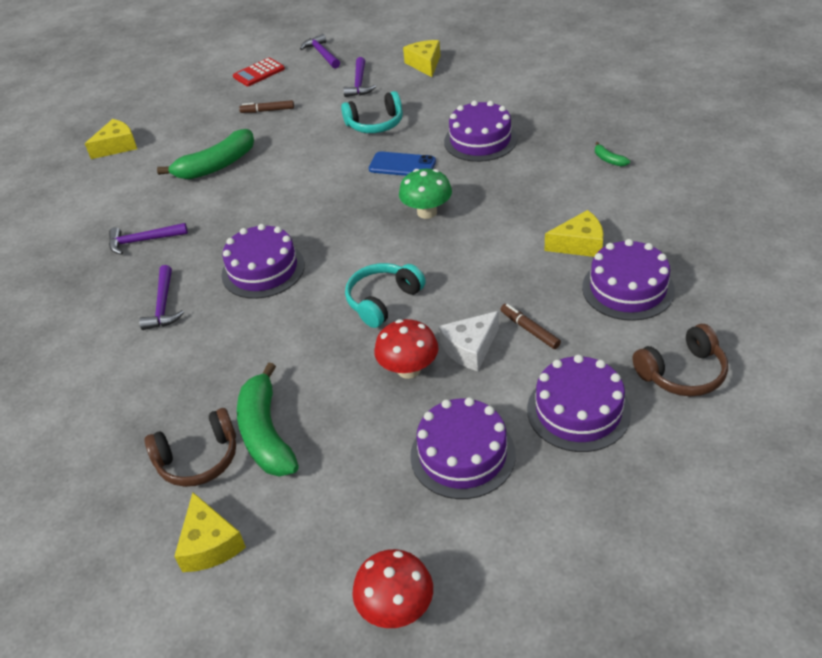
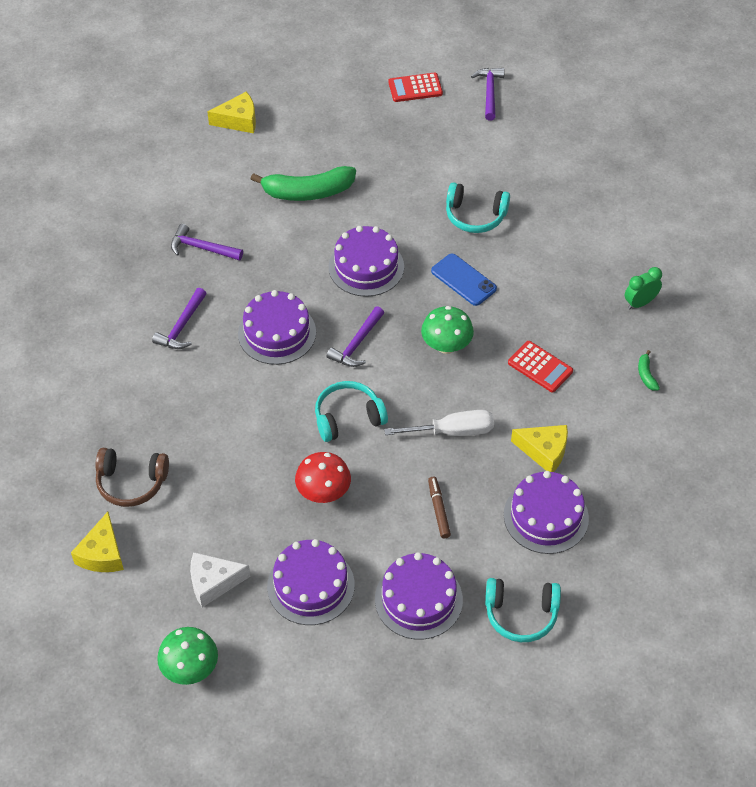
camera: 25 degrees right, 10 degrees up
green banana [237,362,299,476] -> none
brown marker [239,100,294,113] -> none
purple hammer [343,57,376,97] -> purple hammer moved to [327,306,384,367]
red mushroom [352,549,433,628] -> green mushroom [157,627,218,685]
yellow cheese [403,40,440,77] -> none
white cheese [439,311,499,371] -> white cheese moved to [190,552,250,607]
purple cake [444,100,517,162] -> purple cake moved to [329,226,404,297]
brown headphones [633,324,728,396] -> turquoise headphones [485,578,561,642]
none -> white screwdriver [384,410,494,436]
none -> red calculator [508,341,573,393]
none -> green clock [625,267,662,310]

